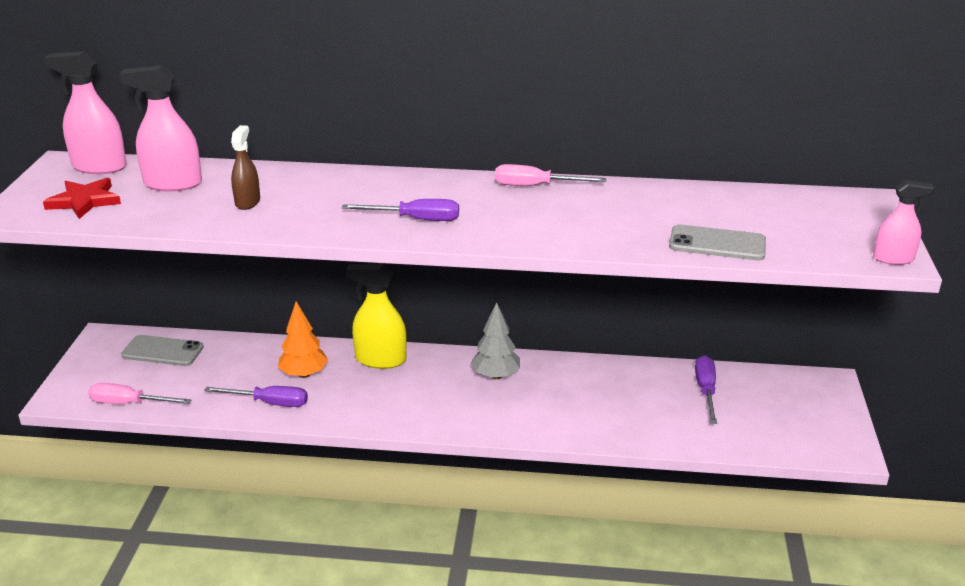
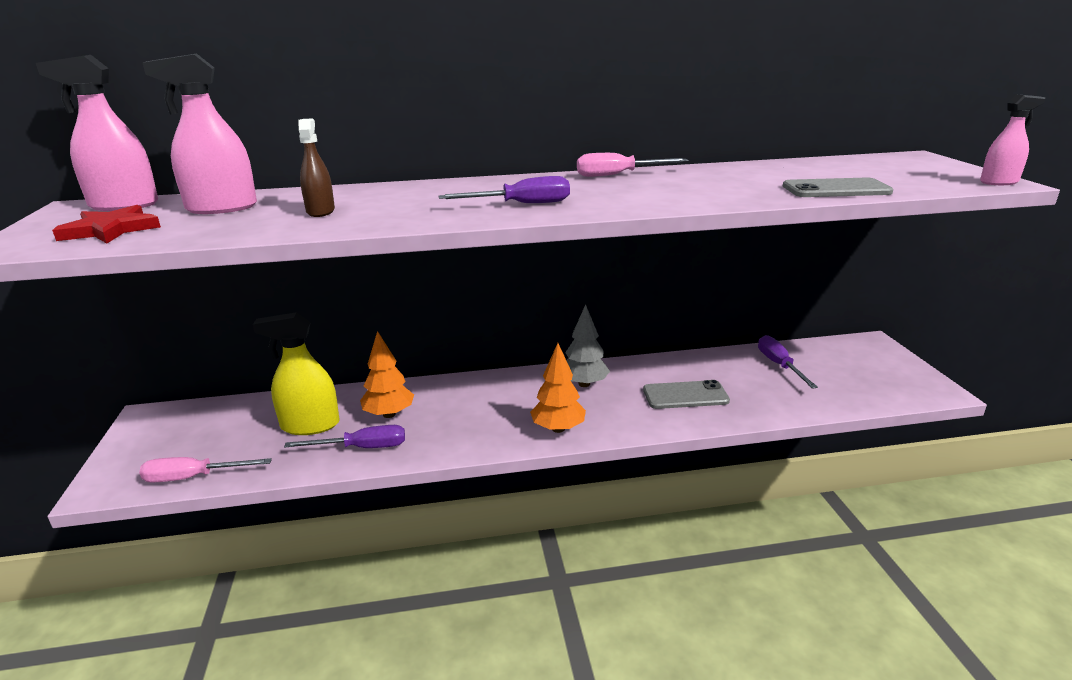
camera: 15 degrees left, 5 degrees down
grey phone [121,335,204,366] -> grey phone moved to [643,380,730,409]
yellow spray bottle [346,264,407,369] -> yellow spray bottle moved to [253,312,339,435]
none -> orange tree [530,343,586,433]

